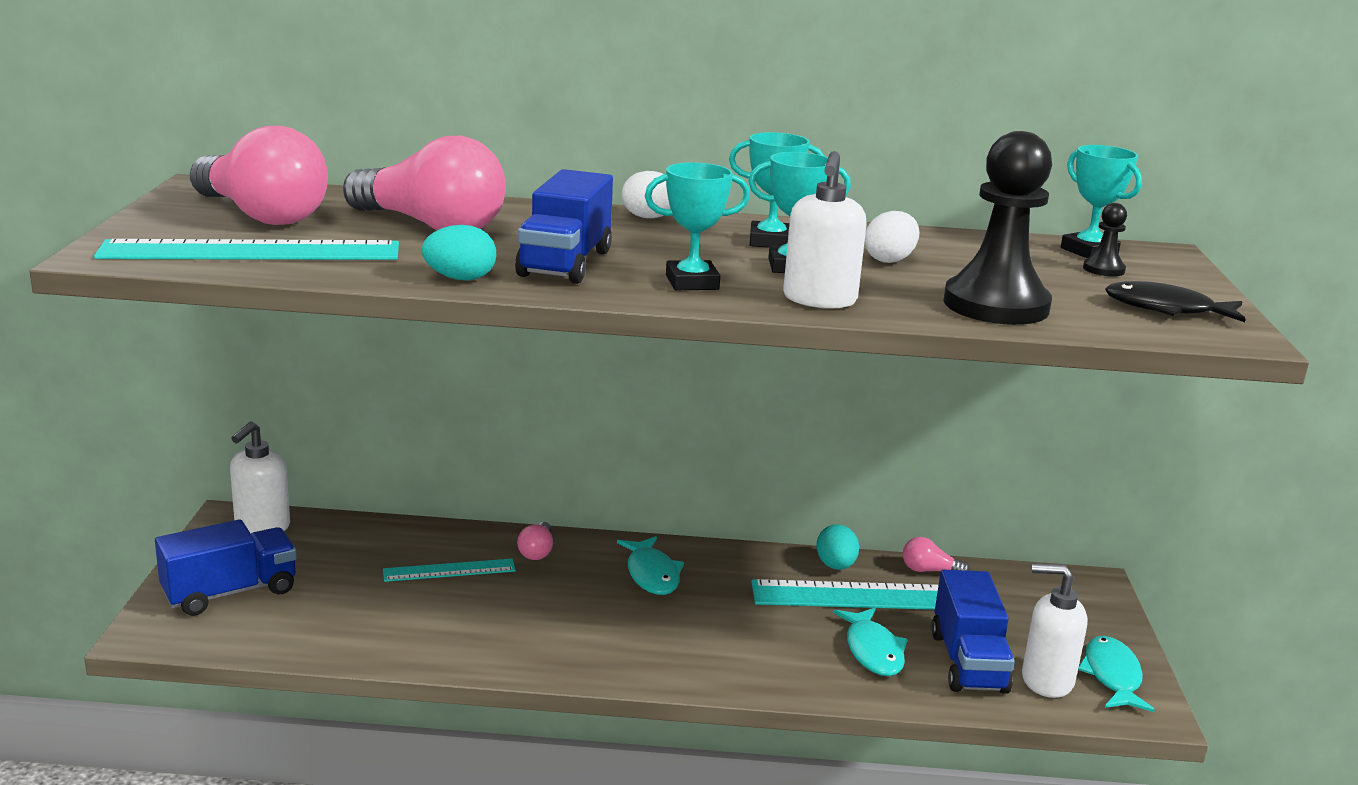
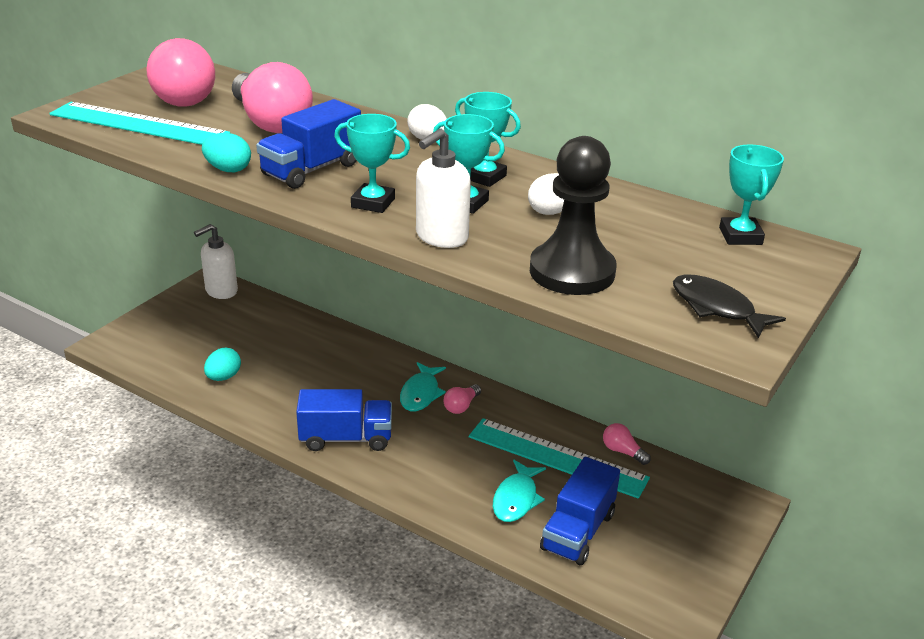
camera: 30 degrees right, 10 degrees up
blue truck [155,519,297,616] -> blue truck moved to [296,389,392,451]
turquoise ruler [383,559,516,582] -> none
pink light bulb [517,522,553,560] -> pink light bulb moved to [444,384,481,414]
turquoise egg [816,524,859,570] -> turquoise egg moved to [204,348,241,381]
white soap dispenser [1022,563,1087,698] -> none
turquoise fish [1078,636,1155,712] -> none
black pawn [1083,203,1127,277] -> none

